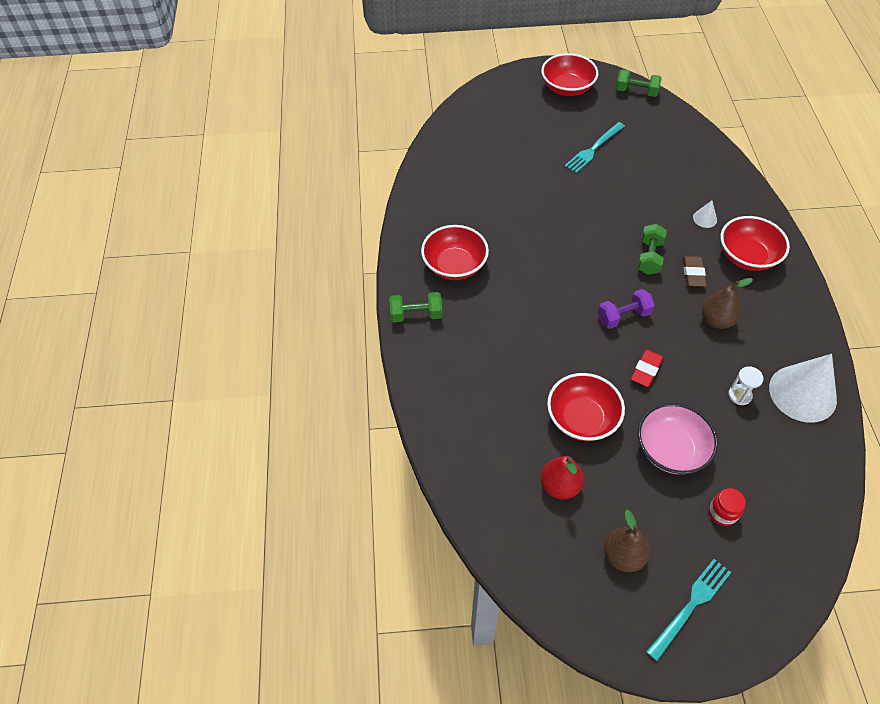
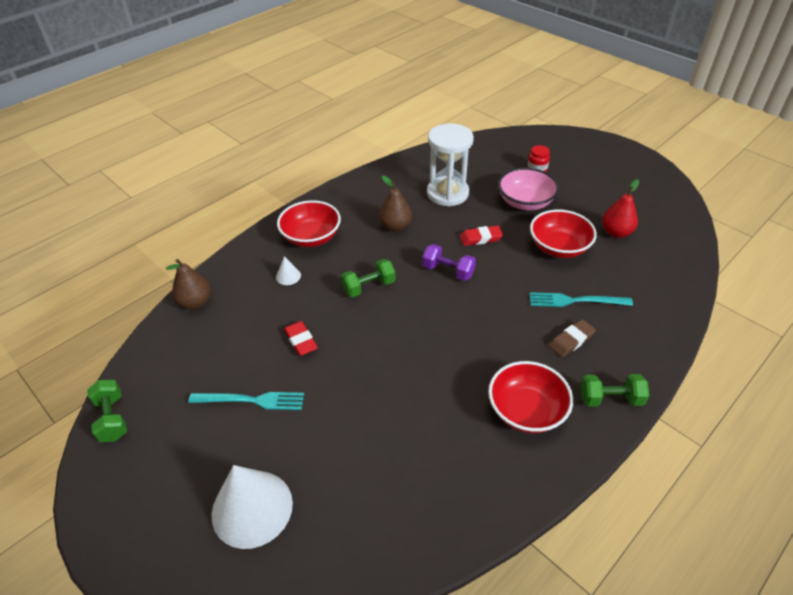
camera: 130 degrees left, 10 degrees down
green dumbbell [389,292,442,322] -> green dumbbell turned 45 degrees counterclockwise [580,374,649,407]
red bowl [541,53,598,96] -> none
brown pear [604,510,650,572] -> brown pear moved to [166,259,211,309]
turquoise fork [646,559,731,661] -> turquoise fork moved to [529,292,633,307]
brown eraser [683,256,706,287] -> brown eraser moved to [549,319,596,357]
white hourglass [728,366,763,405] -> white hourglass [427,123,474,207], size x2.32
white cone [769,354,837,423] -> white cone moved to [212,465,293,549]
none -> red eraser [284,321,318,356]

